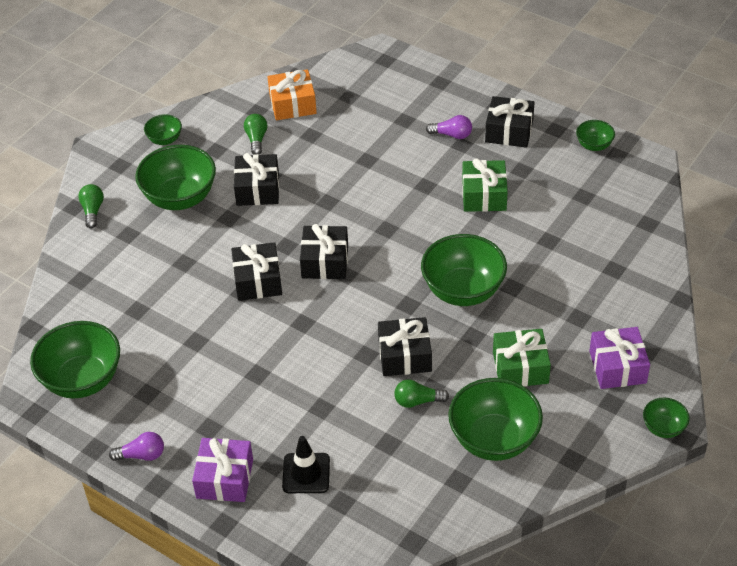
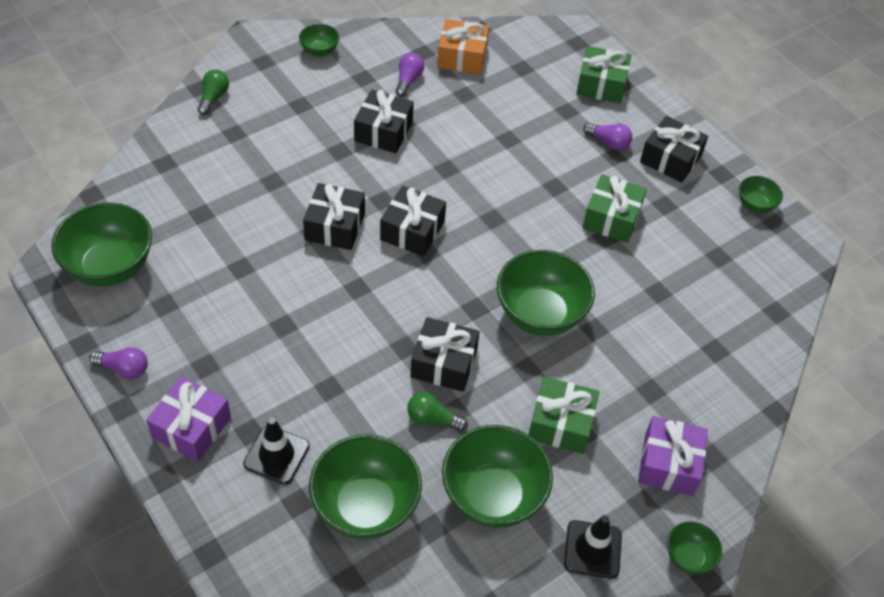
camera: 15 degrees right, 5 degrees up
green bowl [135,145,216,210] -> green bowl moved to [309,434,422,539]
green light bulb [244,114,267,155] -> purple light bulb [395,53,424,97]
none -> black traffic cone [564,515,622,579]
none -> green gift [576,46,631,103]

